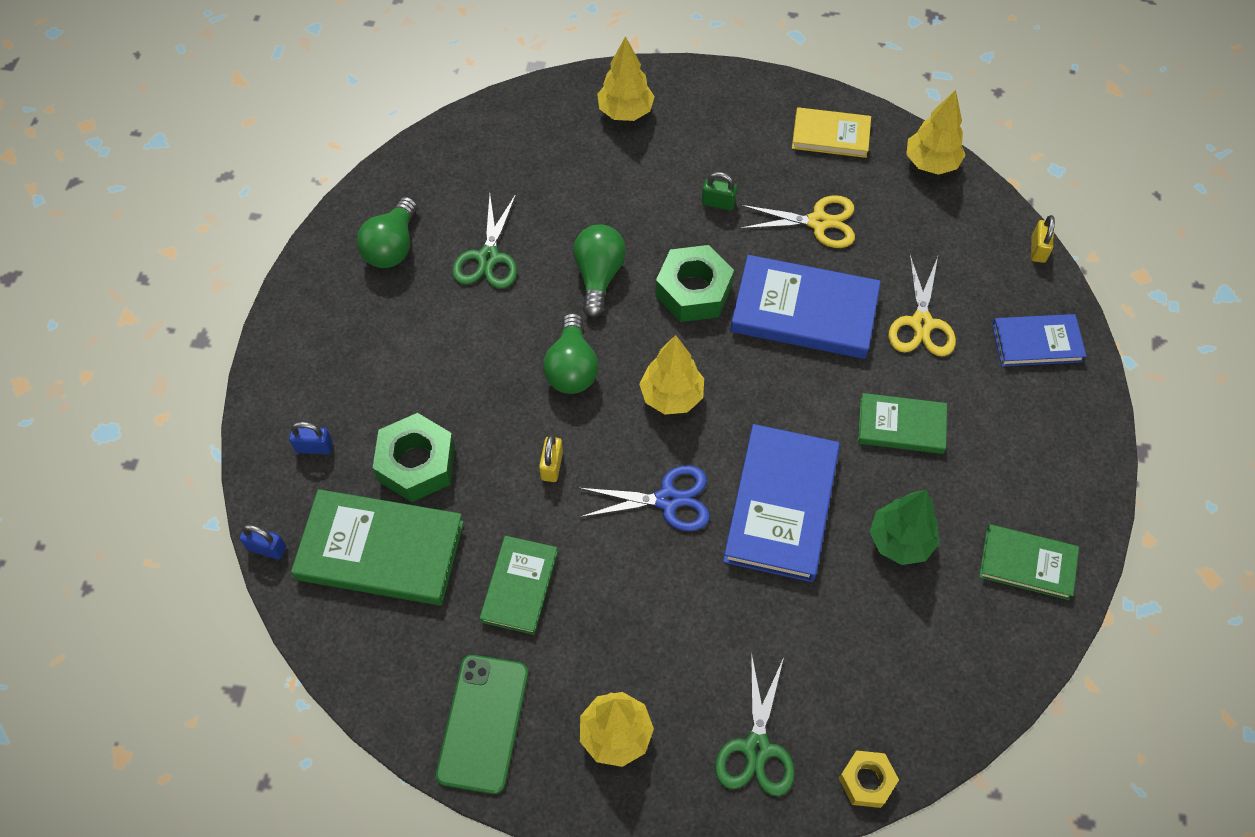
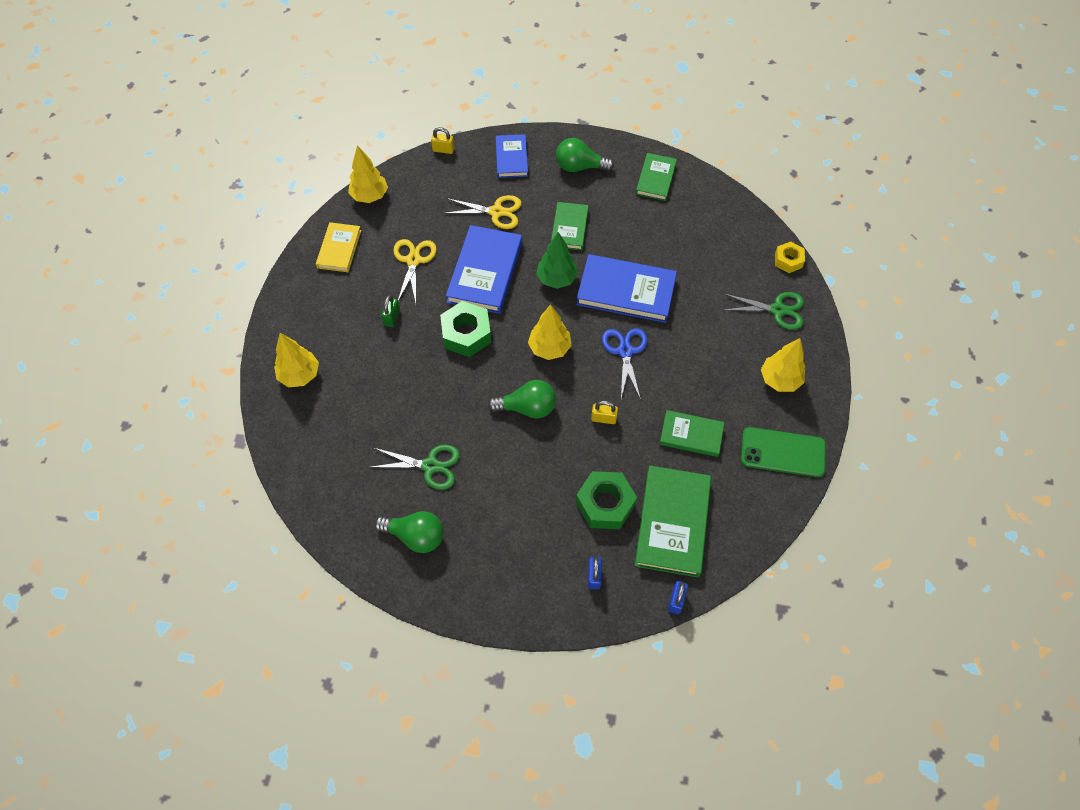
camera: 90 degrees left, 0 degrees up
green light bulb [573,224,626,318] -> green light bulb moved to [556,138,614,172]
green tree [870,489,939,565] -> green tree moved to [536,232,578,289]

